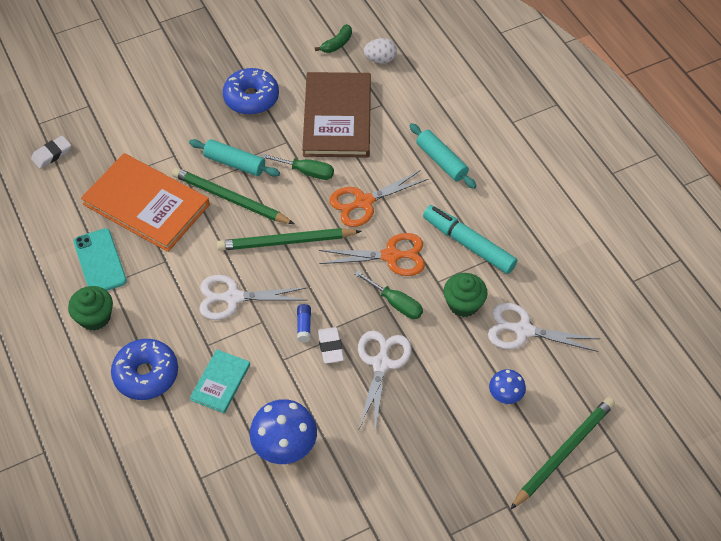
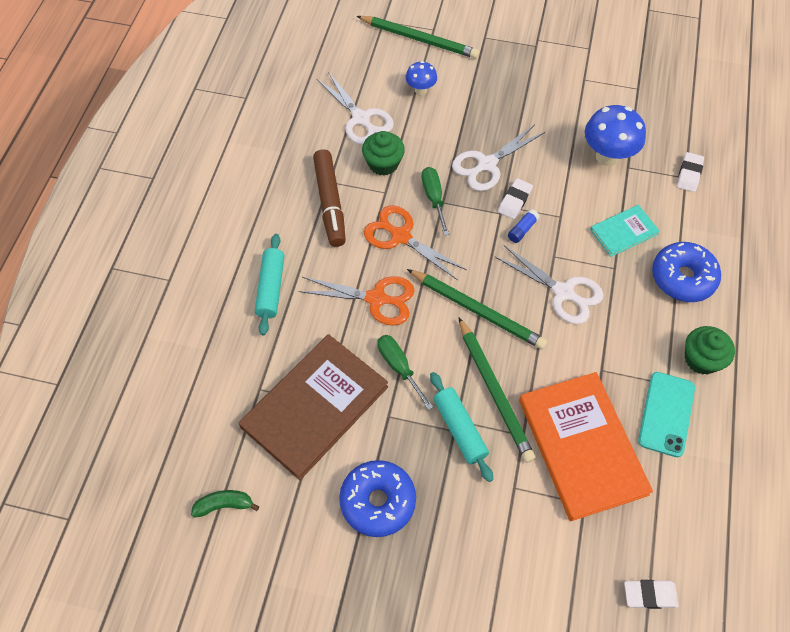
camera: 140 degrees left, 5 degrees up
white egg [364,38,397,64] -> none
turquoise marker [423,205,517,274] -> brown marker [313,149,346,247]
green pencil [510,397,615,510] -> green pencil turned 150 degrees counterclockwise [357,16,479,59]
none -> white eraser [677,152,704,192]

